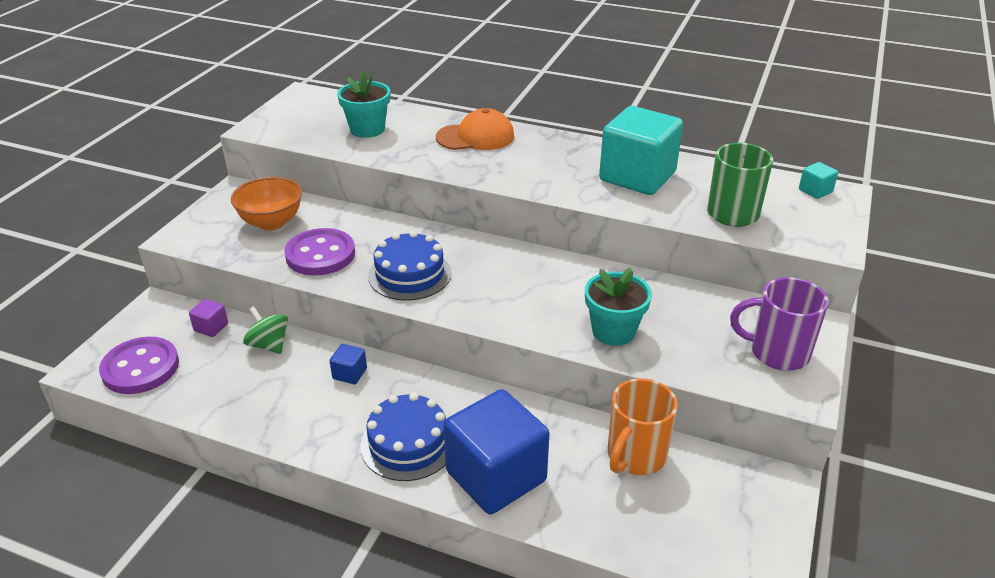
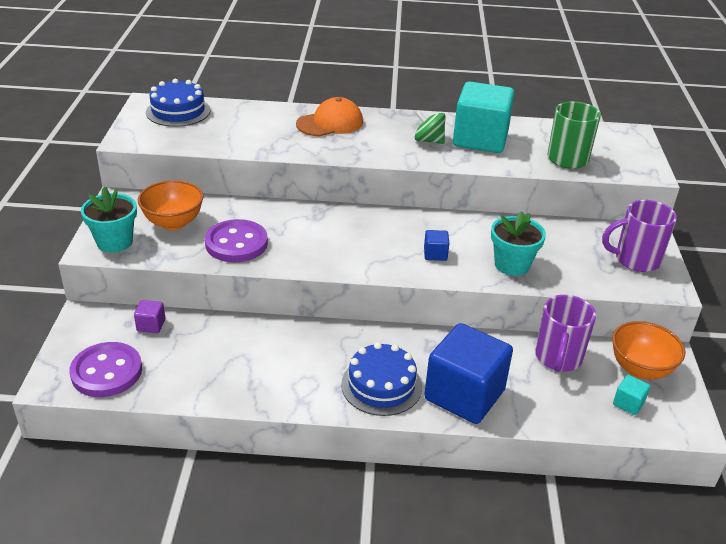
camera: 20 degrees left, 0 degrees up
green spinning top [243,306,288,354] -> green spinning top moved to [415,110,446,144]
blue cube [330,344,367,384] -> blue cube moved to [424,230,449,261]
turquoise flower pot [337,71,390,138] -> turquoise flower pot moved to [81,187,137,253]
blue cake [368,231,452,301] -> blue cake moved to [146,79,211,127]
orange mug [608,378,678,475] -> purple mug [535,295,596,372]
turquoise cube [799,162,838,199] -> turquoise cube moved to [613,375,650,415]
none -> orange bowl [612,321,685,379]

